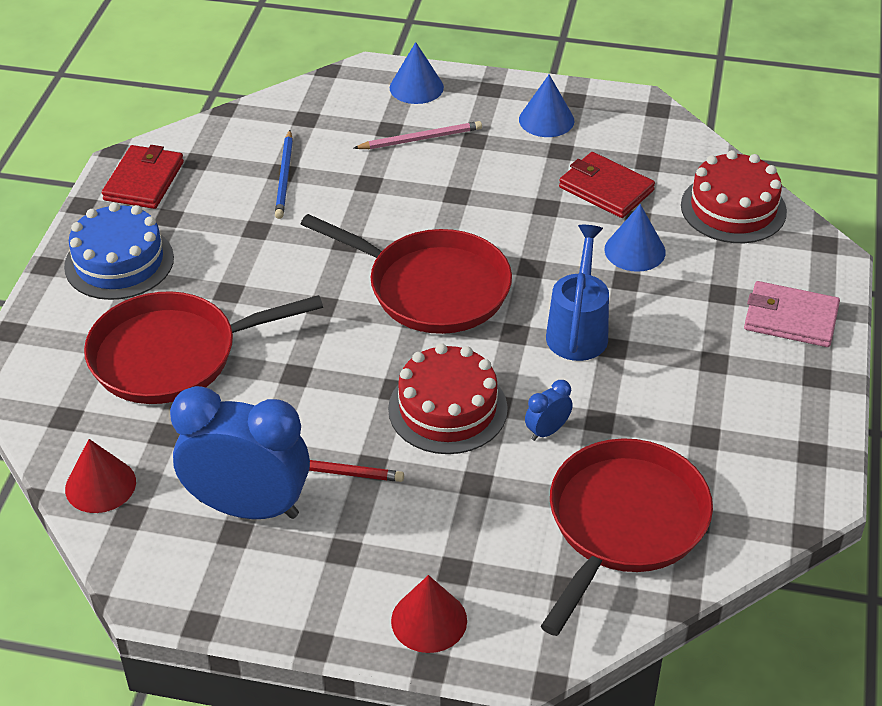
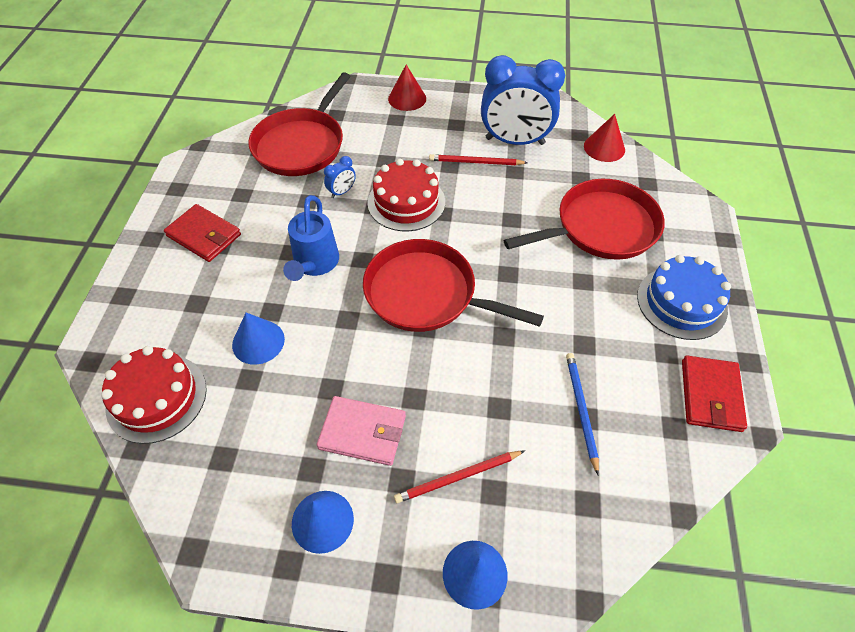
camera: 175 degrees right, 10 degrees up
pink pencil [354,121,482,149] -> red pencil [394,451,525,503]
red wallet [559,152,655,218] -> red wallet moved to [164,204,241,262]
pink wallet [744,281,840,347] -> pink wallet moved to [317,396,406,466]

